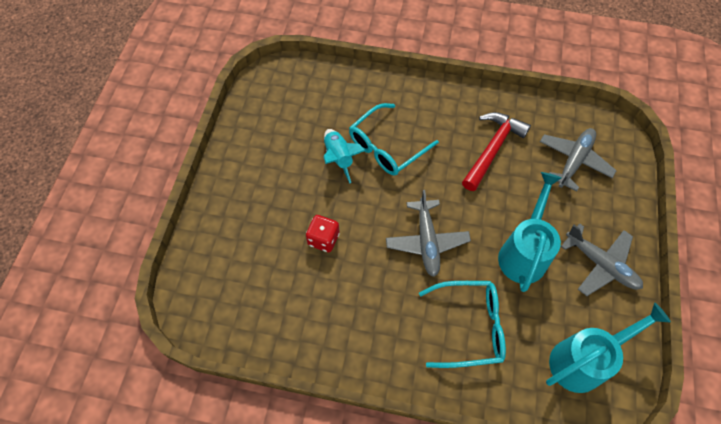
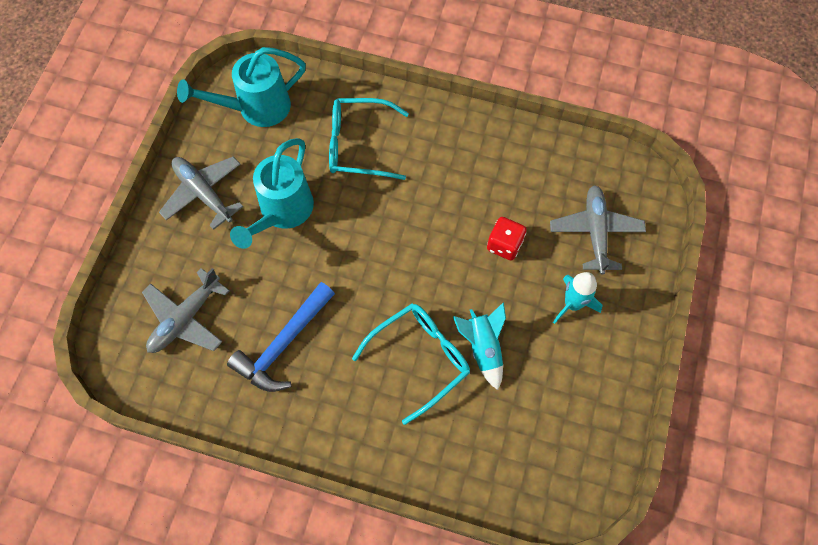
camera: 175 degrees left, 5 degrees up
grey plane [386,190,471,277] -> grey plane moved to [550,185,646,274]
red hammer [462,112,531,191] -> blue hammer [227,282,335,392]
none -> turquoise rocket [553,272,603,324]

